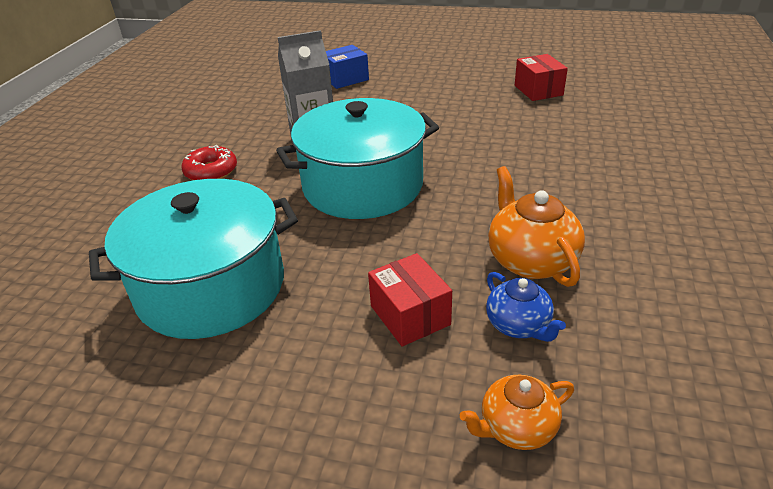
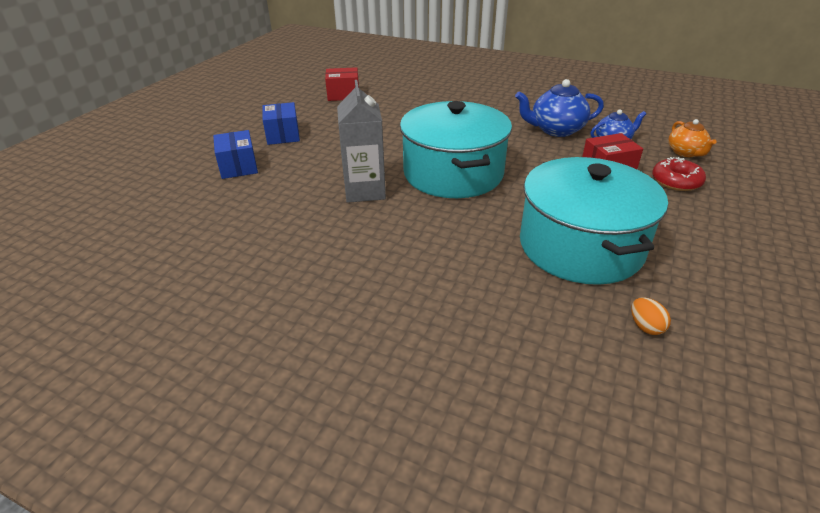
camera: 80 degrees left, 0 degrees up
red donut [181,145,237,180] -> red donut moved to [652,157,706,191]
orange teapot [488,166,585,287] -> blue teapot [515,79,604,137]
none -> blue box [263,102,300,145]
none -> orange egg [631,297,671,335]

